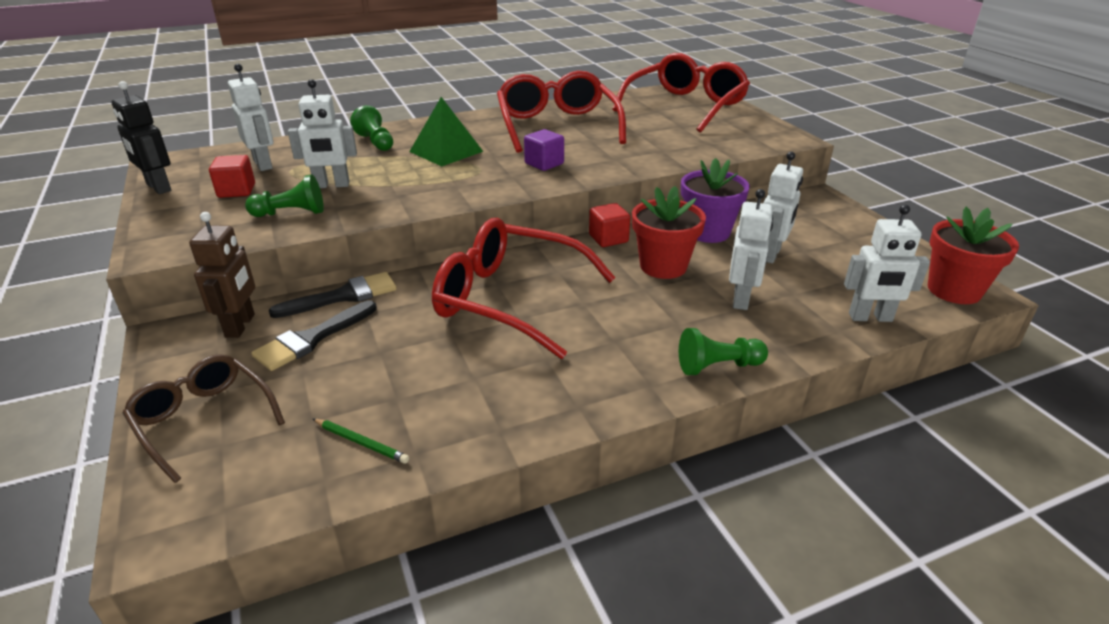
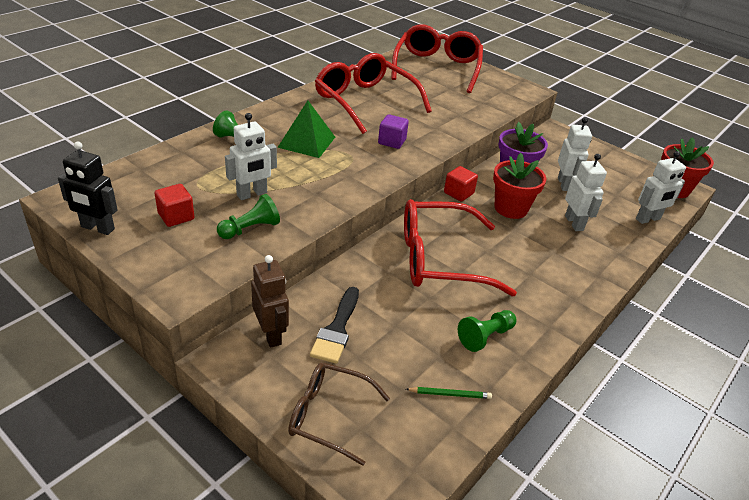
camera: 30 degrees left, 5 degrees up
white robot [228,64,274,171] -> none
black brush [269,272,397,318] -> none
green pawn [679,328,768,375] -> green pawn moved to [458,310,517,352]

